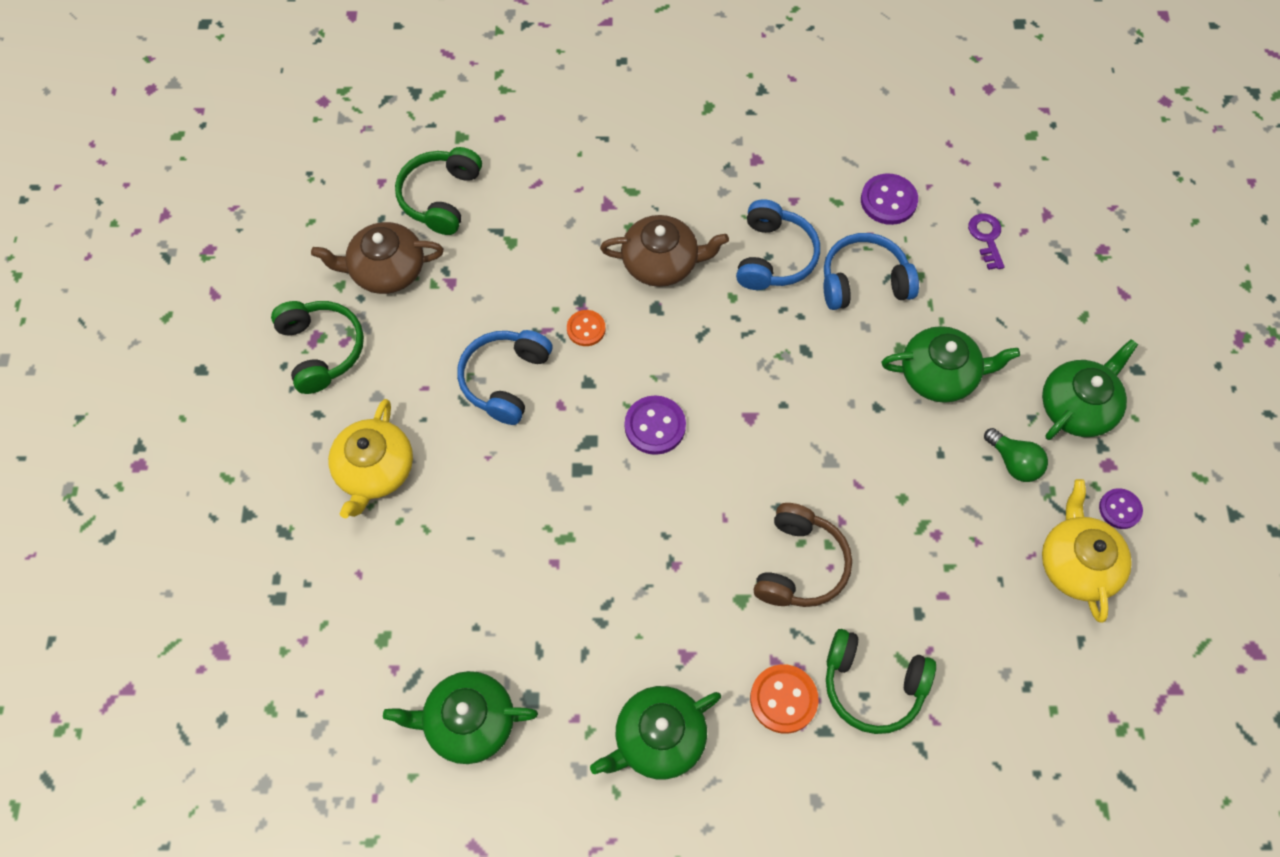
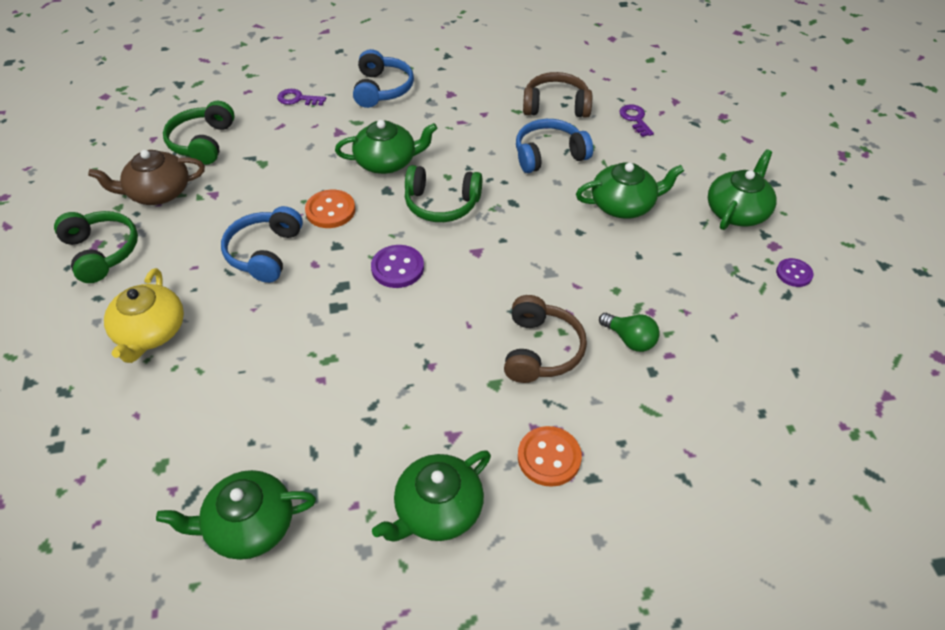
camera: 10 degrees left, 15 degrees down
orange button [567,310,606,346] -> orange button [305,190,355,228], size x1.52
brown teapot [600,215,729,287] -> green teapot [335,120,438,174]
blue headphones [736,199,820,290] -> blue headphones moved to [353,49,414,108]
green headphones [826,629,936,734] -> green headphones moved to [405,165,482,222]
purple button [861,173,918,225] -> brown headphones [523,72,592,118]
green light bulb [984,428,1048,482] -> green light bulb moved to [599,313,660,352]
yellow teapot [1042,479,1132,622] -> none
none -> purple key [277,89,326,106]

